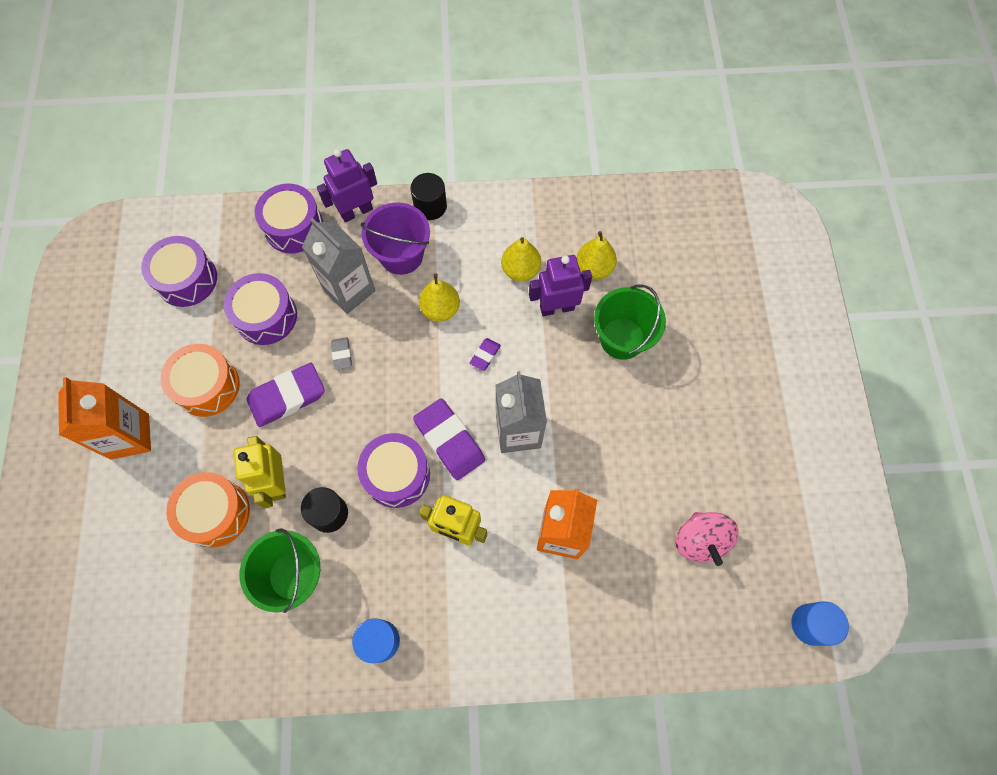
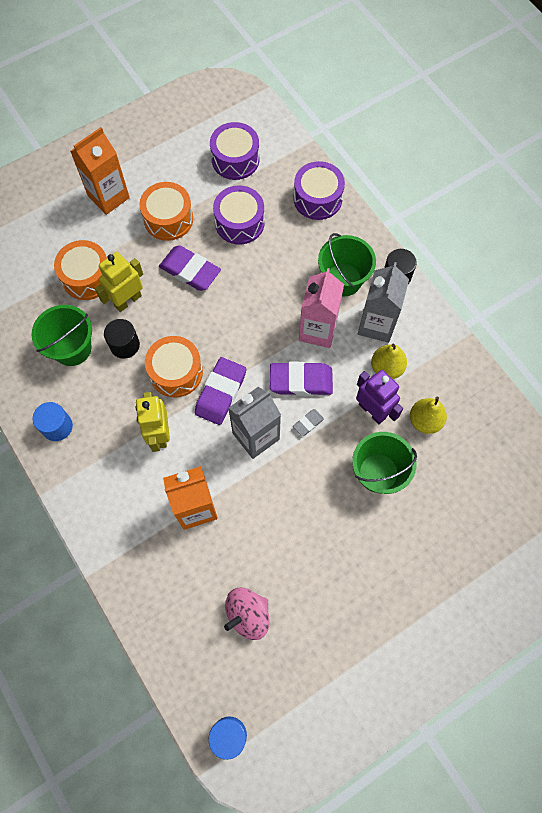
camera: 60 degrees right, 0 degrees up
grey carton [302,218,376,314] -> grey carton moved to [358,262,409,343]
purple robot [317,149,377,222] -> none
grey eraser [331,337,352,370] -> grey eraser moved to [293,409,324,436]
purple drum [357,433,430,508] -> orange drum [145,336,203,398]
purple bucket [361,202,430,275] -> green bucket [318,233,376,296]
yellow pear [419,274,460,322] -> pink carton [299,268,344,348]
purple eraser [470,338,501,371] -> purple eraser [270,362,333,396], size x2.08

